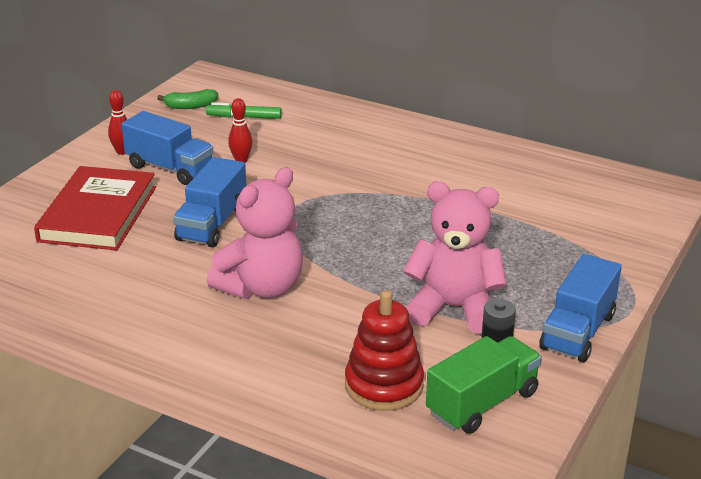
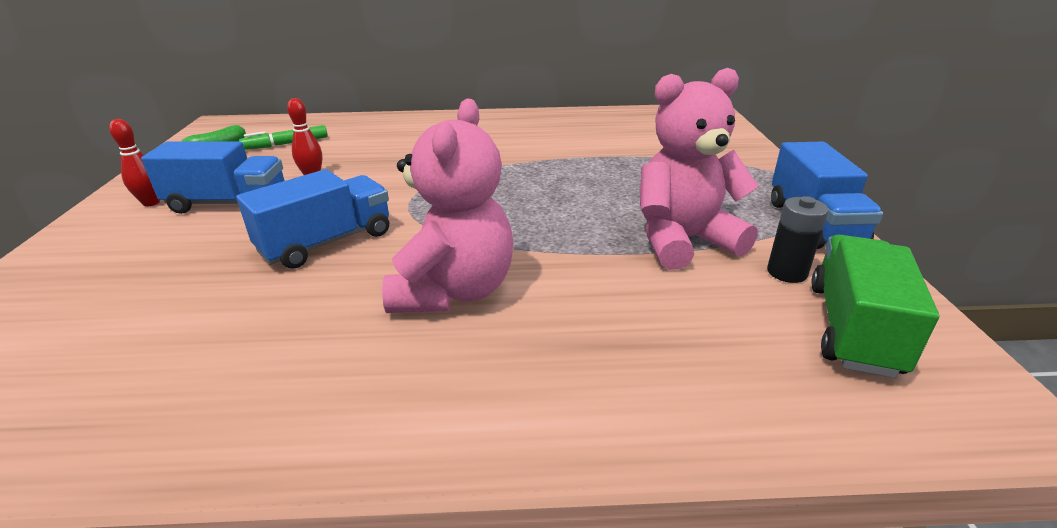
camera: 30 degrees left, 0 degrees up
red book [34,166,156,250] -> none
blue truck [173,157,246,247] -> blue truck turned 120 degrees counterclockwise [236,169,389,269]
red stacking toy [345,290,424,411] -> none

